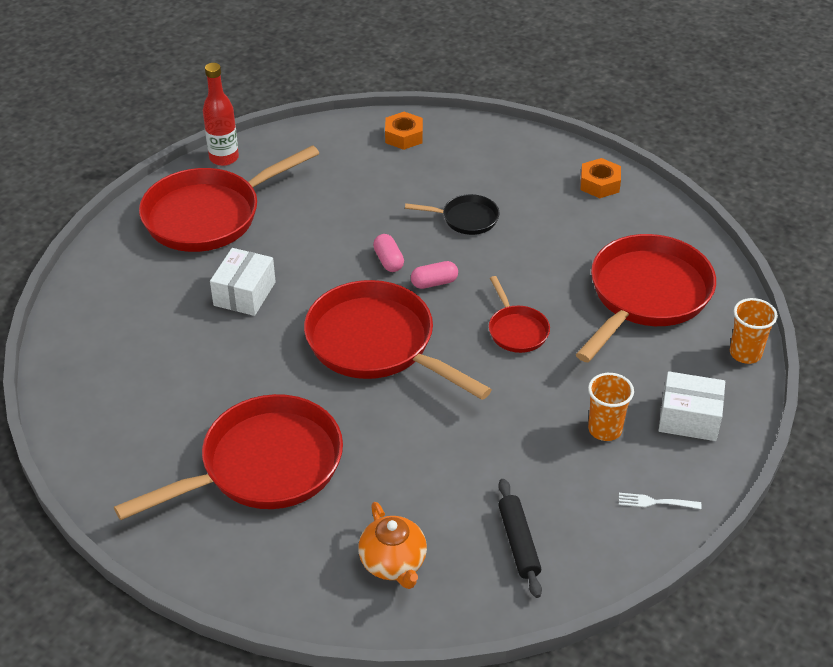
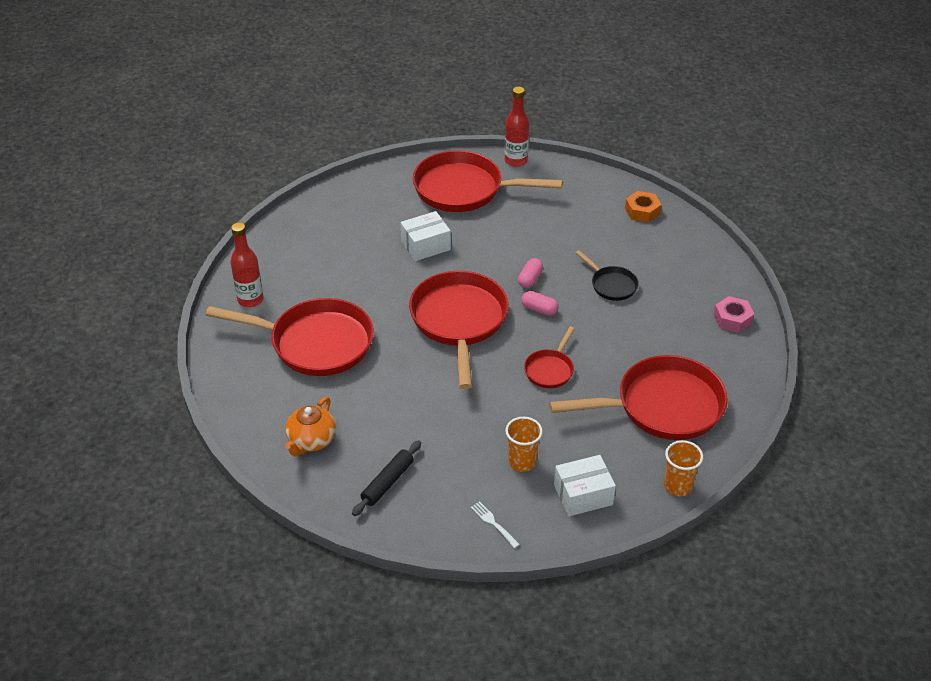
camera: 45 degrees right, 0 degrees up
orange nut [580,158,621,198] -> pink nut [714,296,754,333]
white box [658,371,725,441] -> white box turned 75 degrees counterclockwise [554,455,616,516]
none -> red bottle [230,223,264,307]

